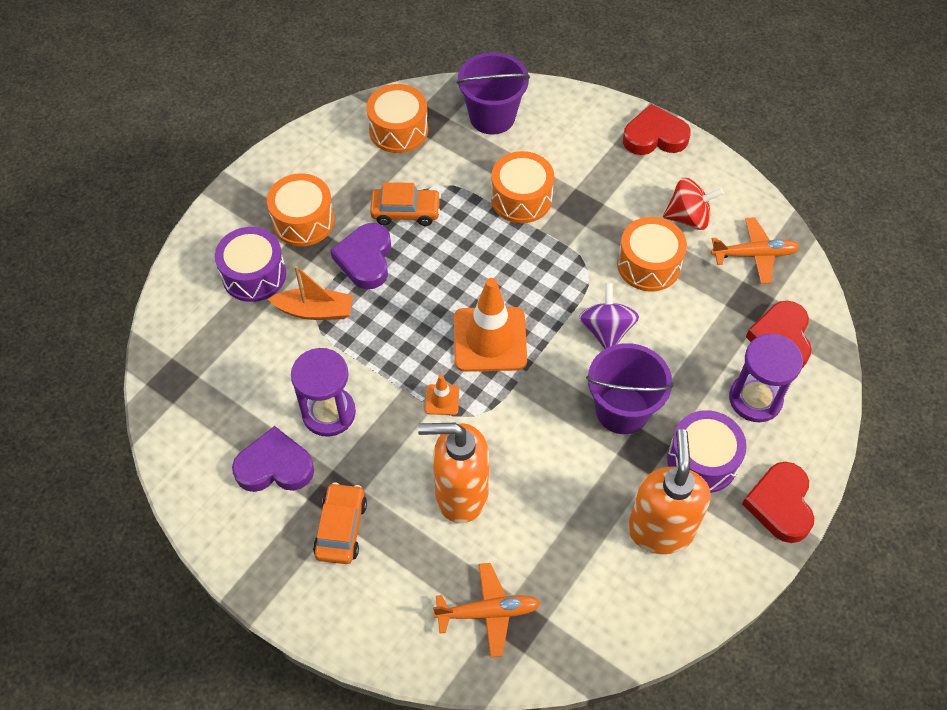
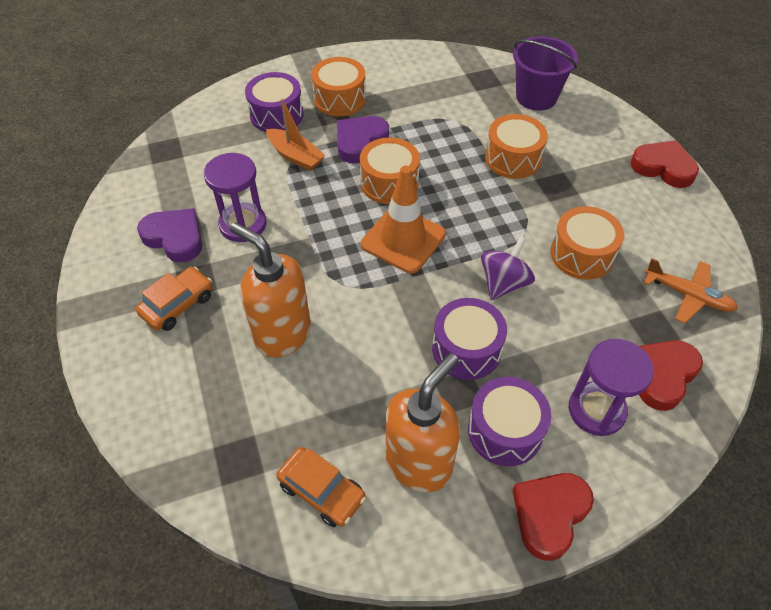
camera: 35 degrees right, 5 degrees down
orange drum [366,84,428,153] -> orange drum moved to [360,137,420,204]
orange car [370,182,441,226] -> orange car moved to [276,447,366,527]
orange traffic cone [425,375,459,415] -> none
orange plane [433,563,540,658] -> none
purple bucket [586,343,674,434] -> purple drum [432,298,507,380]
red spinning top [663,178,724,230] -> none

